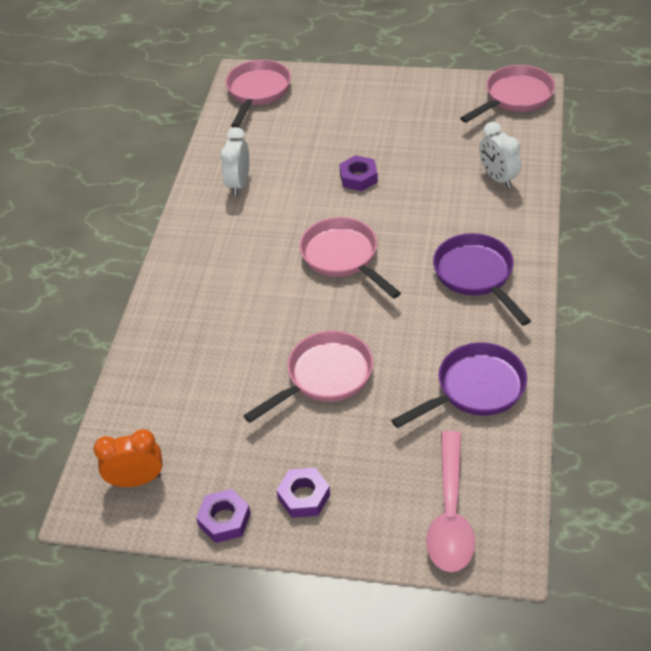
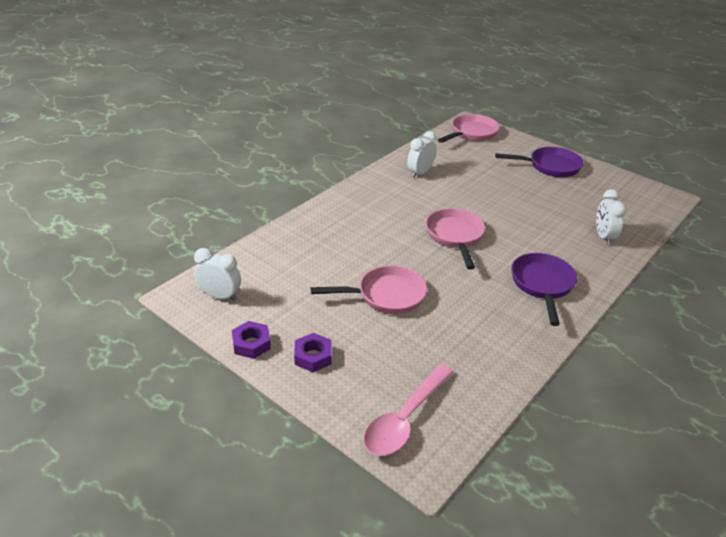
camera: 25 degrees right, 10 degrees down
orange clock [93,429,163,487] -> white clock [194,248,241,301]
purple nut [339,155,378,191] -> none
purple pan [391,342,527,428] -> purple pan moved to [495,147,583,177]
pink pan [460,65,555,123] -> none

